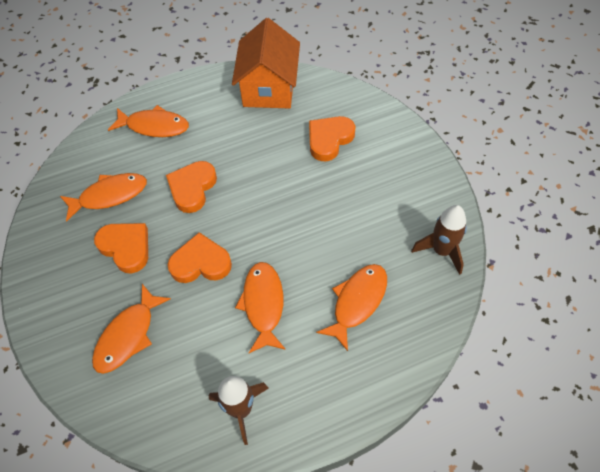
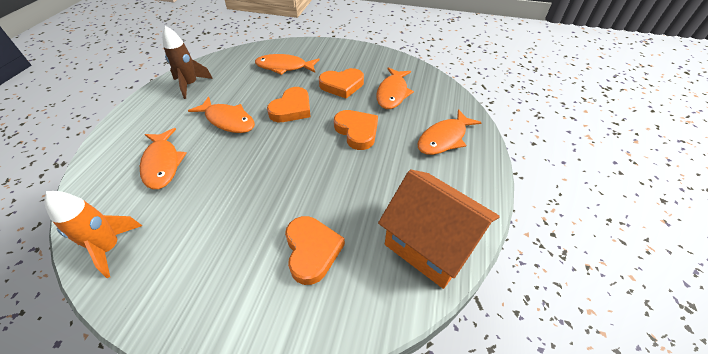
camera: 125 degrees right, 10 degrees down
orange fish [92,284,171,374] -> orange fish turned 60 degrees counterclockwise [255,54,319,75]
brown rocket [411,205,467,275] -> orange rocket [44,191,142,278]

